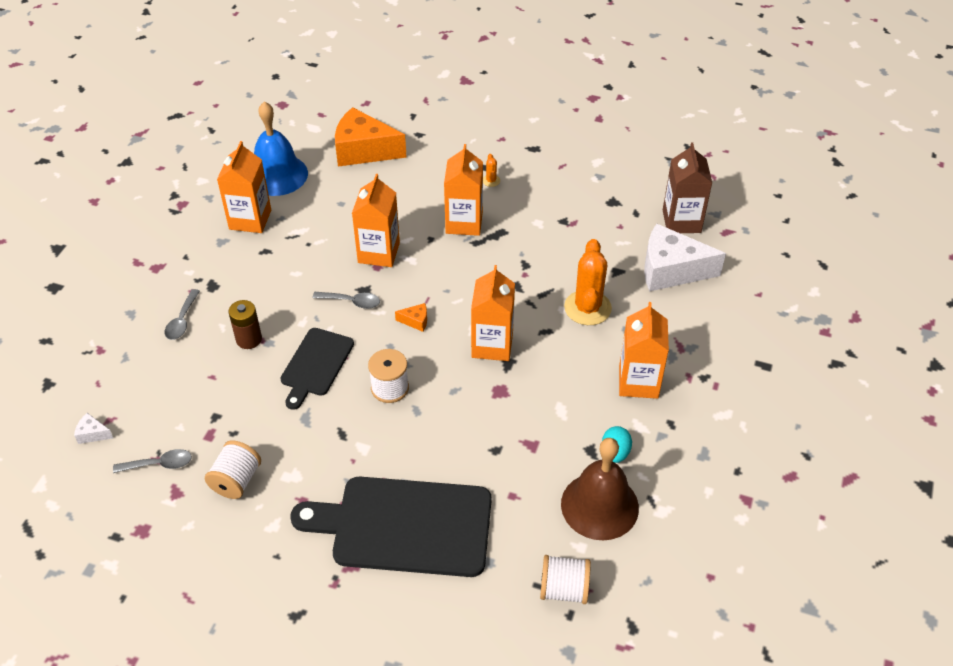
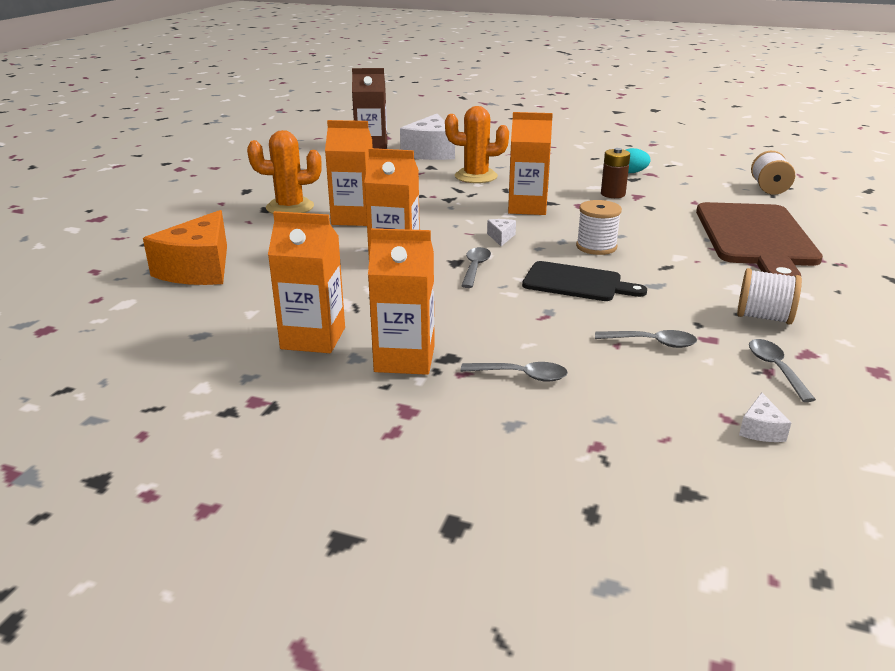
camera: 90 degrees left, 20 degrees down
brown battery [228,300,262,349] -> brown battery moved to [601,148,630,198]
blue bell [254,101,308,196] -> none
black cutting board [291,477,492,577] -> brown cutting board [696,202,823,276]
orange cheese [395,303,427,332] -> white cheese [487,219,516,246]
orange cactus [483,154,500,187] -> orange cactus [247,130,322,214], size x2.36
brown bell [561,438,639,541] -> none
orange carton [619,302,669,399] -> orange carton moved to [368,228,435,375]
none -> grey spoon [595,330,697,348]

